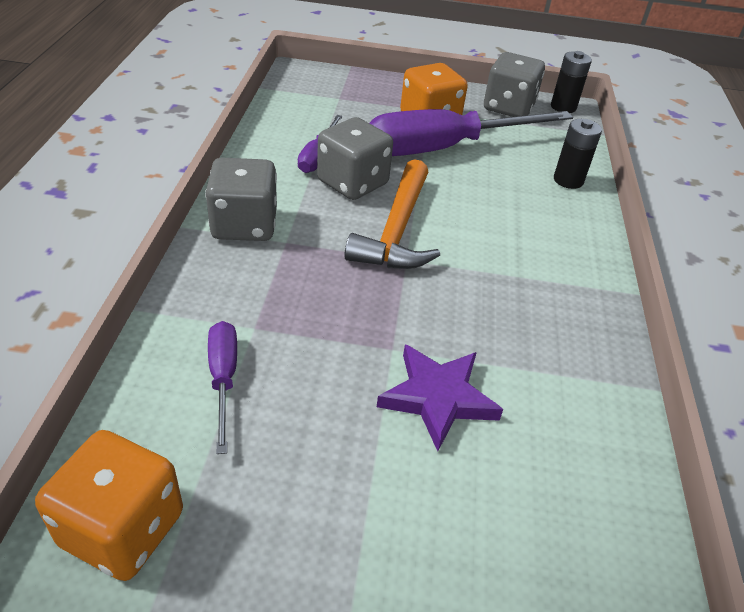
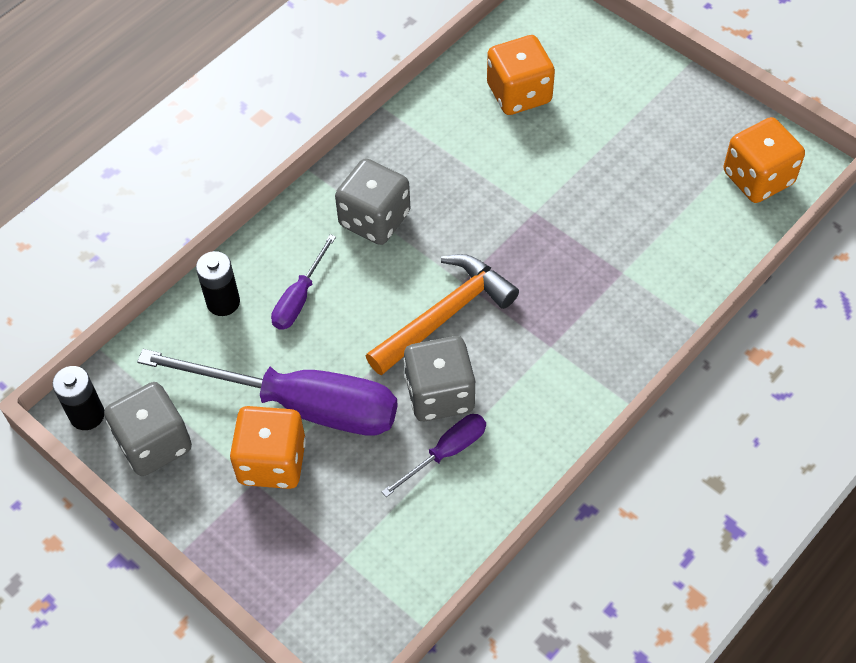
camera: 140 degrees left, 15 degrees up
grey dice [205,157,277,241] -> grey dice moved to [335,158,410,245]
purple screwdriver [208,321,237,454] -> purple screwdriver moved to [271,234,336,330]
purple star [377,344,503,451] -> none
none -> orange dice [487,35,555,115]

